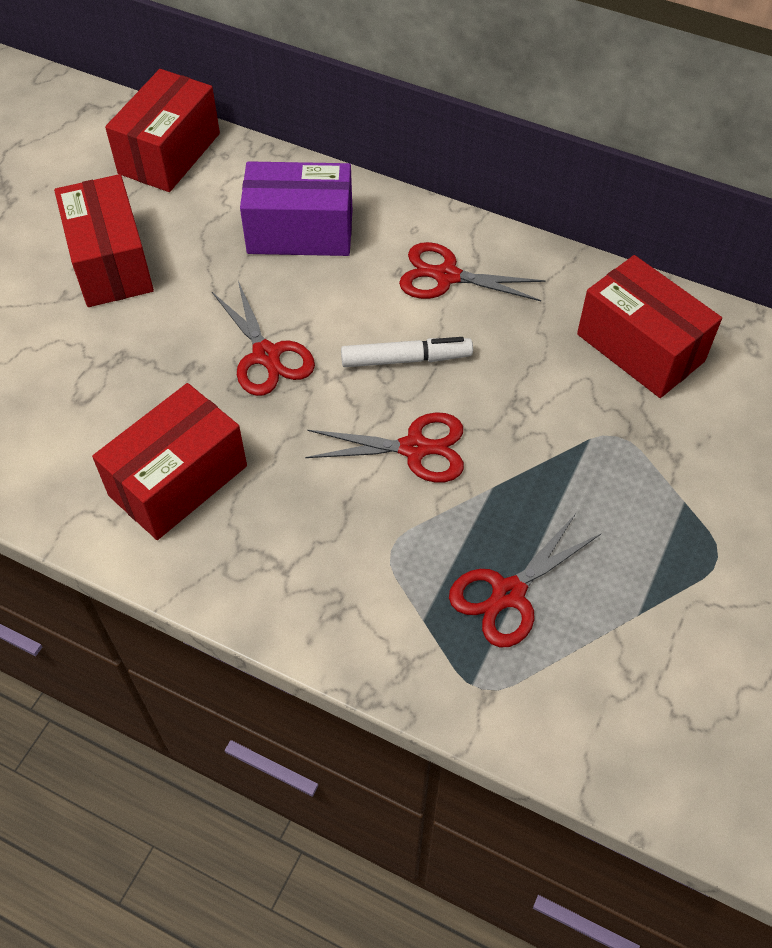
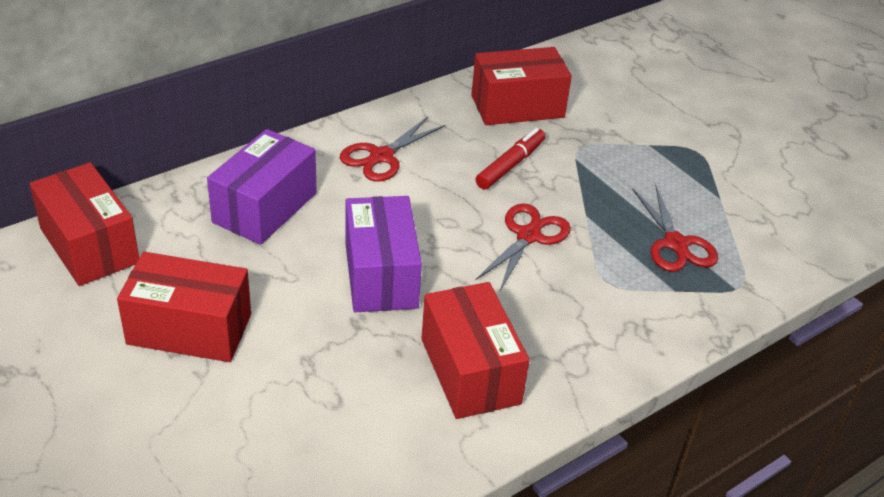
camera: 65 degrees left, 15 degrees down
red scissors [212,281,315,396] -> purple box [345,196,422,312]
white marker [341,337,473,367] -> none
none -> red marker [476,128,545,189]

